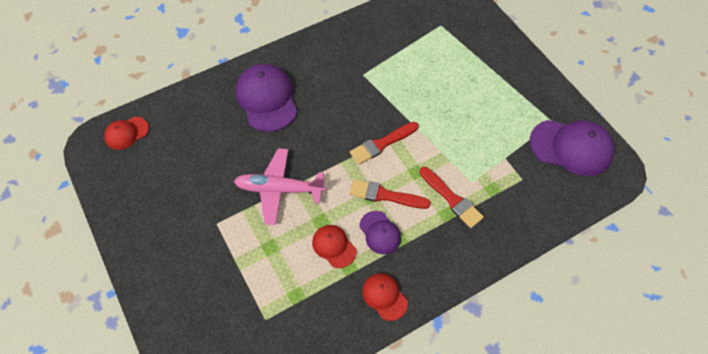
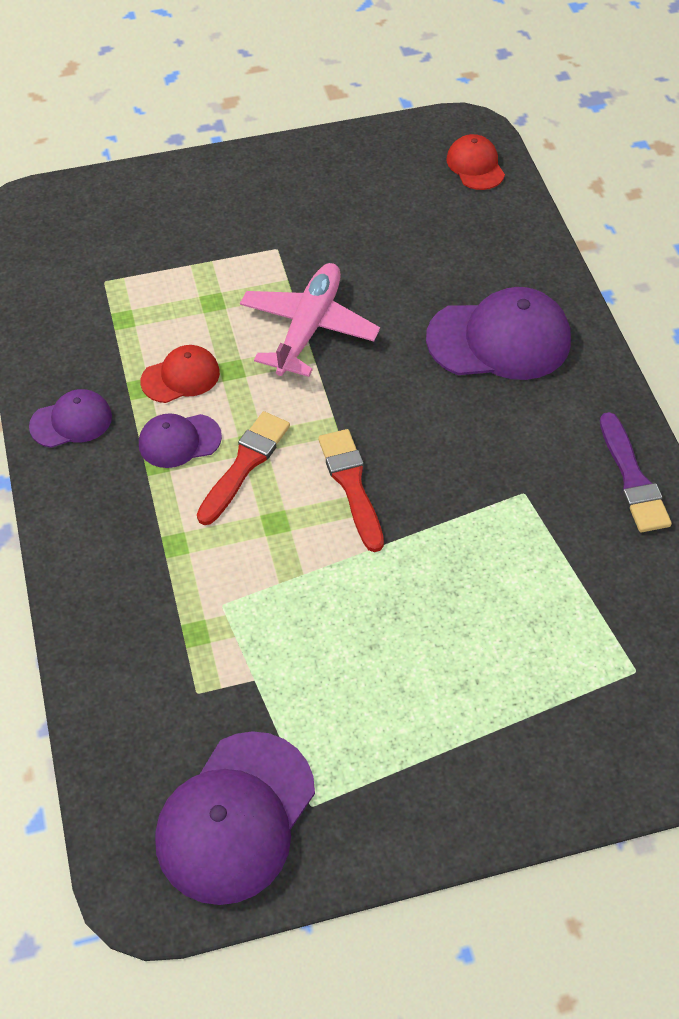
camera: 105 degrees right, 5 degrees down
red cap [362,273,408,321] -> purple cap [29,389,112,448]
red brush [419,167,484,228] -> none
none -> purple brush [600,412,672,532]

